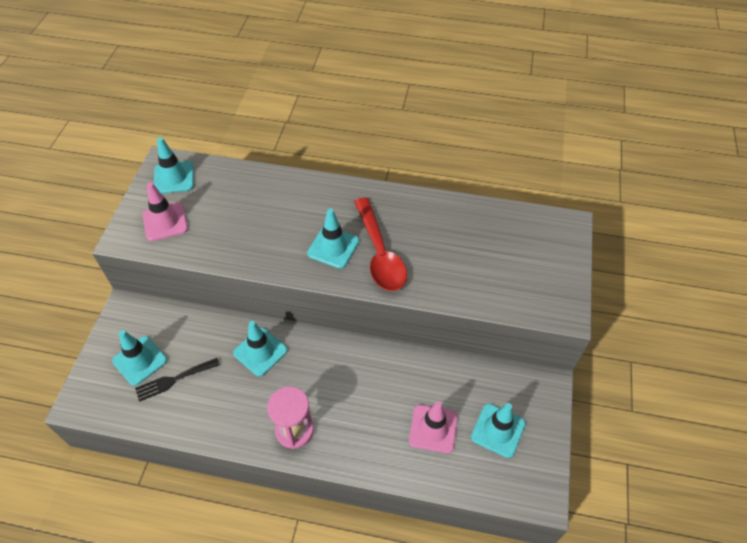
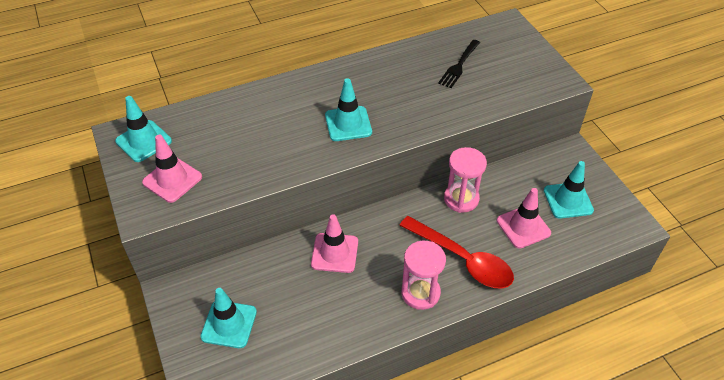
camera: 35 degrees left, 5 degrees down
black fork [135,358,220,402] -> black fork moved to [438,40,480,88]
turquoise traffic cone [233,321,288,376] -> pink traffic cone [311,214,358,273]
red spoon [354,198,407,291] -> red spoon moved to [399,216,514,289]
none -> pink hourglass [444,147,487,213]

